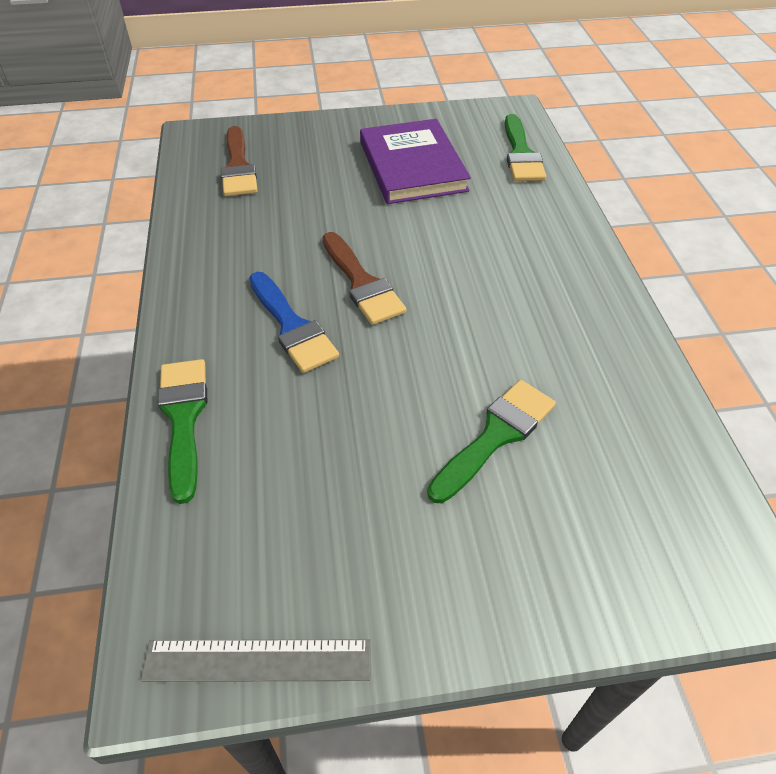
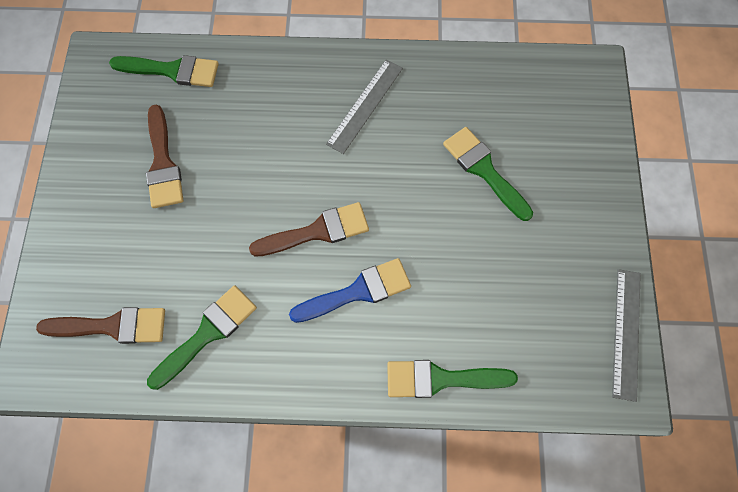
camera: 80 degrees left, 20 degrees up
purple book [360,119,471,204] -> brown brush [146,105,183,208]
none -> green brush [147,285,257,390]
none -> grey ruler [326,59,403,154]

